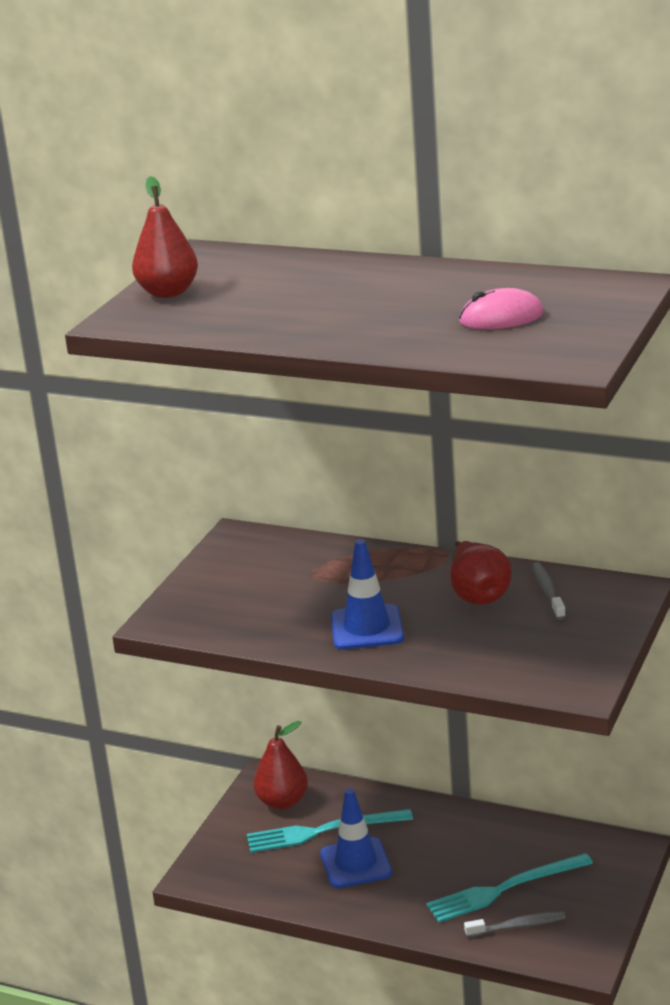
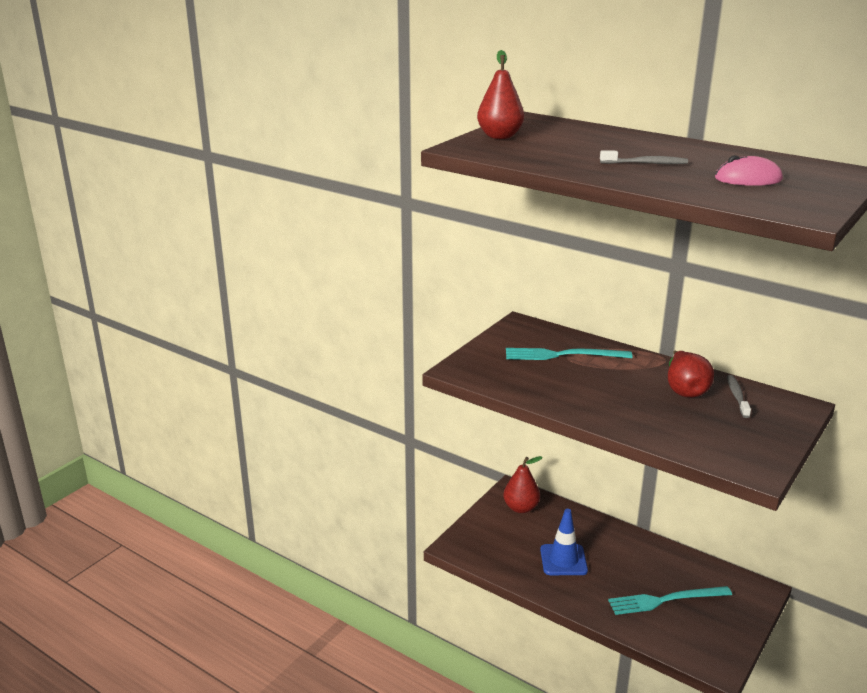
camera: 10 degrees right, 0 degrees up
turquoise fork [247,809,413,853] -> turquoise fork moved to [506,348,633,360]
blue traffic cone [330,539,404,650] -> none
grey toothbrush [464,911,566,937] -> grey toothbrush moved to [600,150,688,164]

